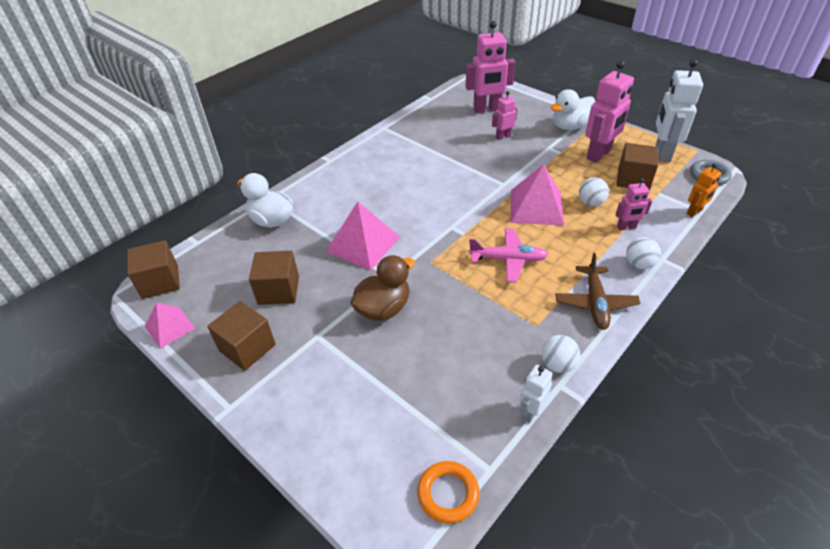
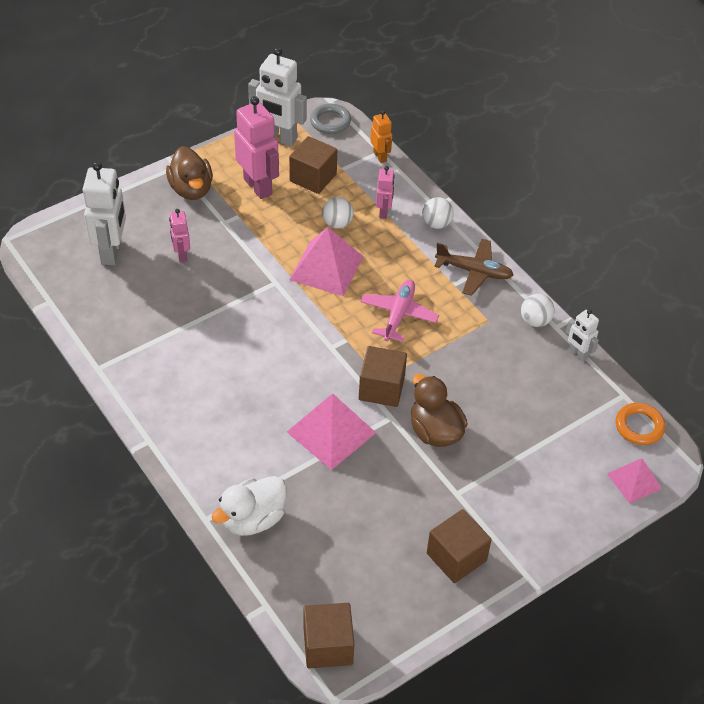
camera: 80 degrees left, 5 degrees up
pink pyramid [145,303,195,349] -> pink pyramid moved to [607,458,662,504]
brown cube [249,251,299,305] -> brown cube moved to [359,346,407,407]
pink robot [466,21,516,113] -> white robot [83,162,126,265]
white duck [550,89,596,130] -> brown duck [166,146,213,200]

